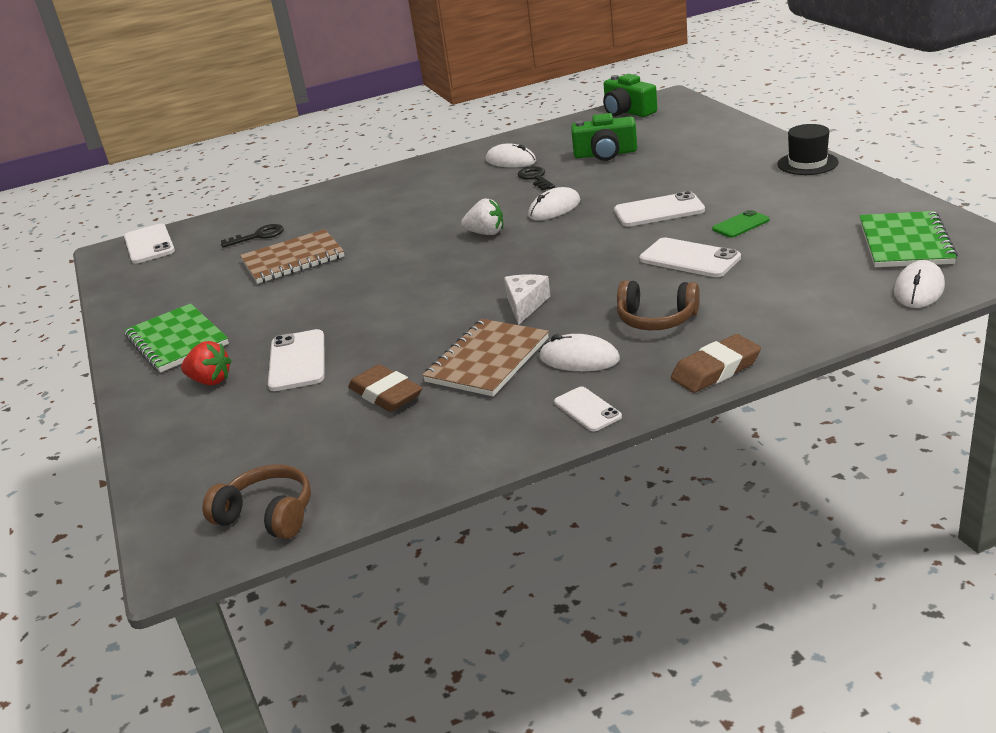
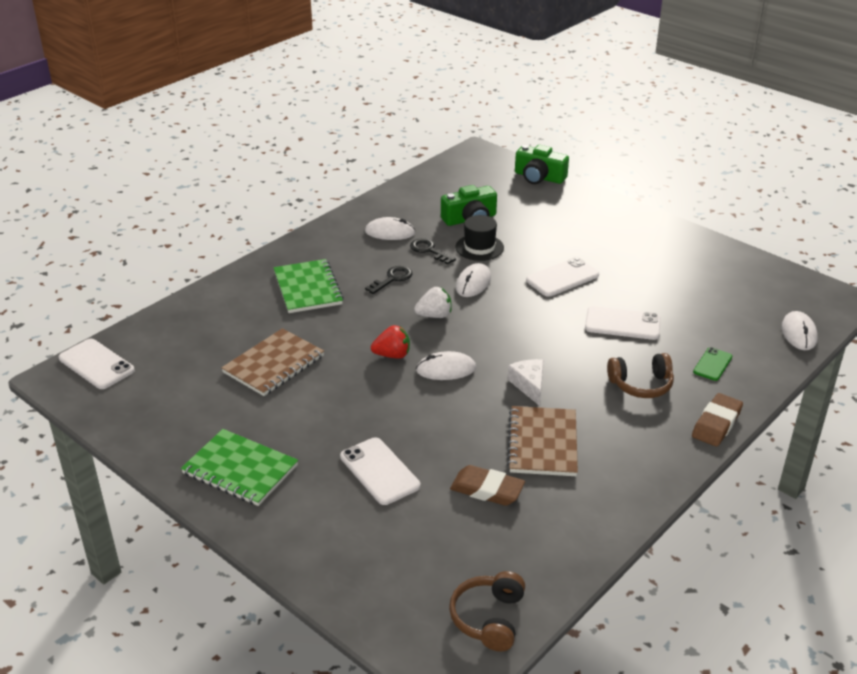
camera: 30 degrees left, 5 degrees up
red strawberry [181,341,232,385] -> red strawberry moved to [371,325,410,359]
brown headphones [202,464,311,539] -> brown headphones turned 75 degrees counterclockwise [449,571,525,652]
black key [221,224,284,248] -> black key moved to [365,266,412,294]
white mouse [539,334,620,371] -> white mouse moved to [416,351,476,380]
white phone [554,387,622,432] -> none
green camera [603,74,657,117] -> green camera moved to [515,145,569,184]
green phone [712,210,770,238] -> green phone moved to [693,347,732,381]
black hat [777,124,839,175] -> black hat moved to [455,215,504,261]
green notebook [859,211,958,267] -> green notebook moved to [274,259,344,313]

